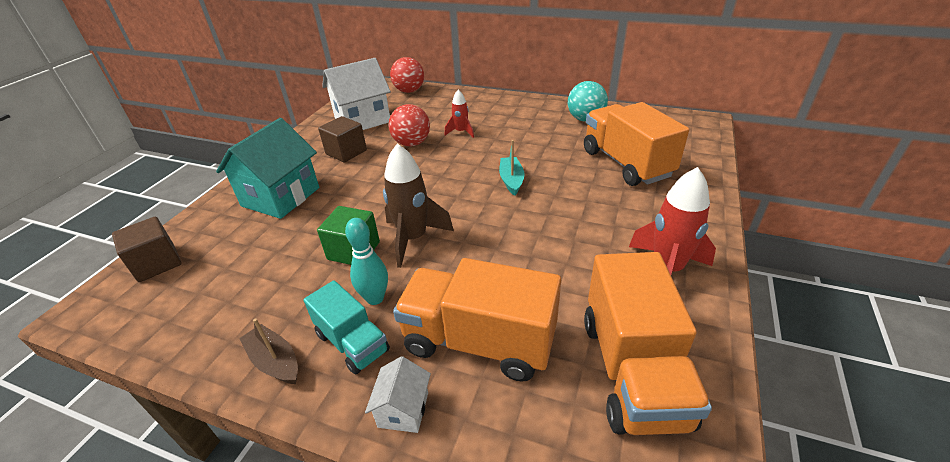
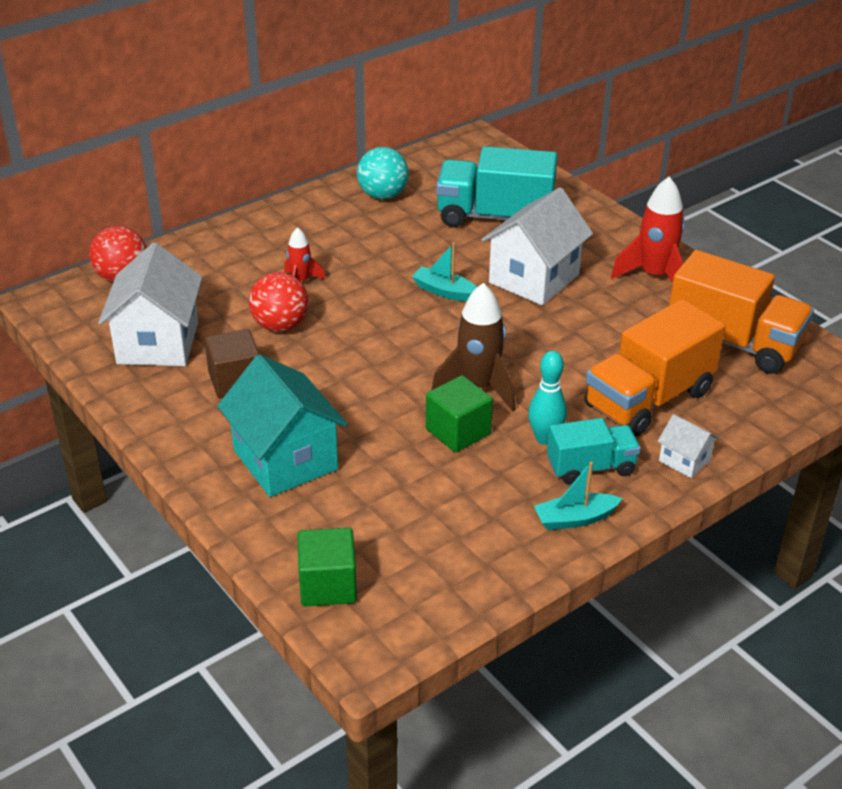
camera: 60 degrees left, 0 degrees up
brown cube [112,217,182,282] -> green cube [297,527,357,607]
brown boat [239,318,298,384] -> turquoise boat [534,462,623,530]
orange truck [584,102,689,186] -> turquoise truck [436,146,557,227]
none -> white house [481,187,593,306]

